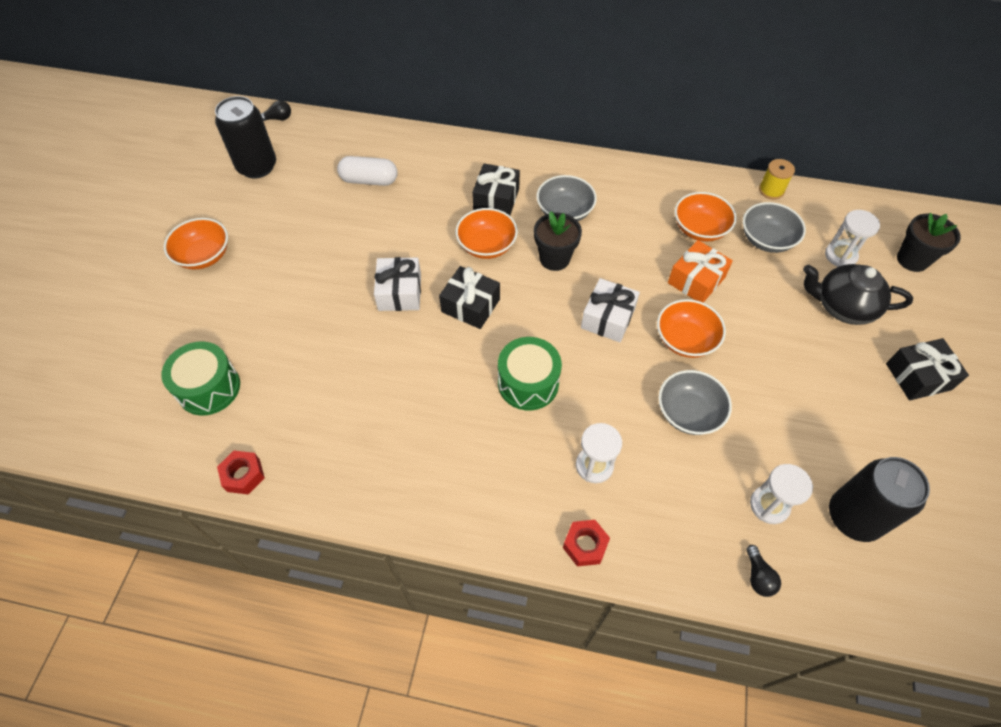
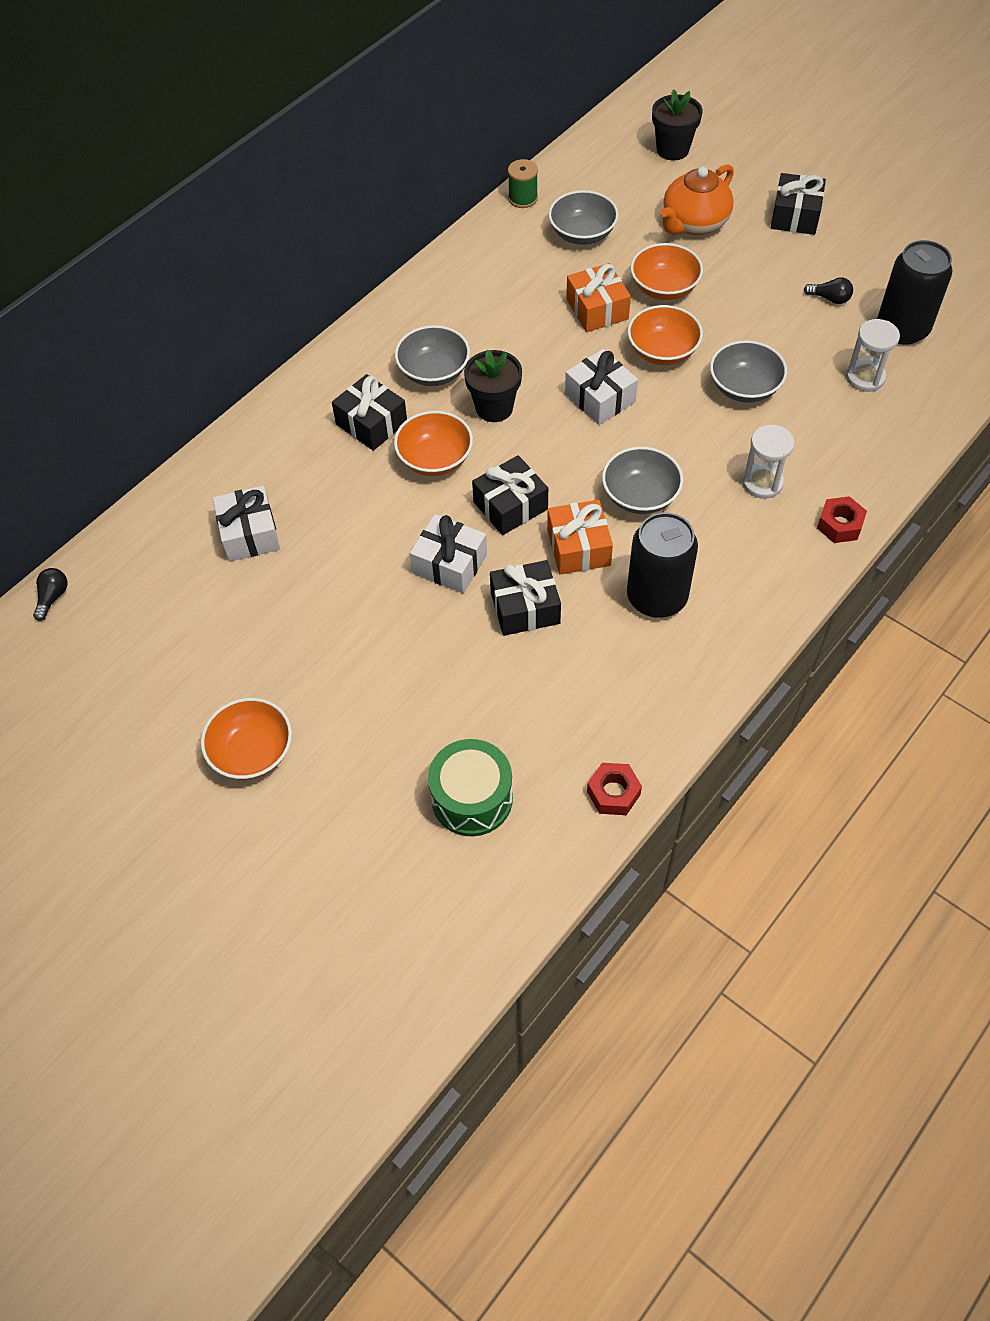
camera: 60 degrees left, 0 degrees up
black can [215,96,276,179] -> black can moved to [627,512,698,618]
white capsule [337,156,398,186] -> white gift [213,486,280,562]
green drum [498,337,562,410] -> grey bowl [602,447,683,514]
orange bowl [675,192,737,242] -> orange bowl moved to [630,243,703,300]
black light bulb [746,545,781,597] -> black light bulb moved to [804,277,853,304]
yellow spool [759,159,795,199] -> green spool [508,159,538,208]
black teapot [803,264,913,325] -> orange teapot [661,164,734,235]
white hourglass [825,210,880,267] -> none
none -> black gift [490,560,561,636]
none -> orange gift [547,500,613,575]

